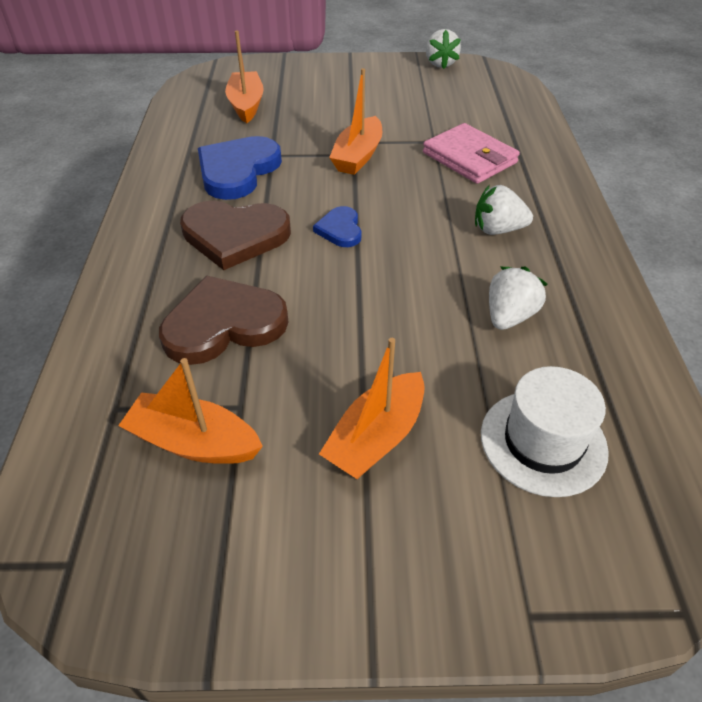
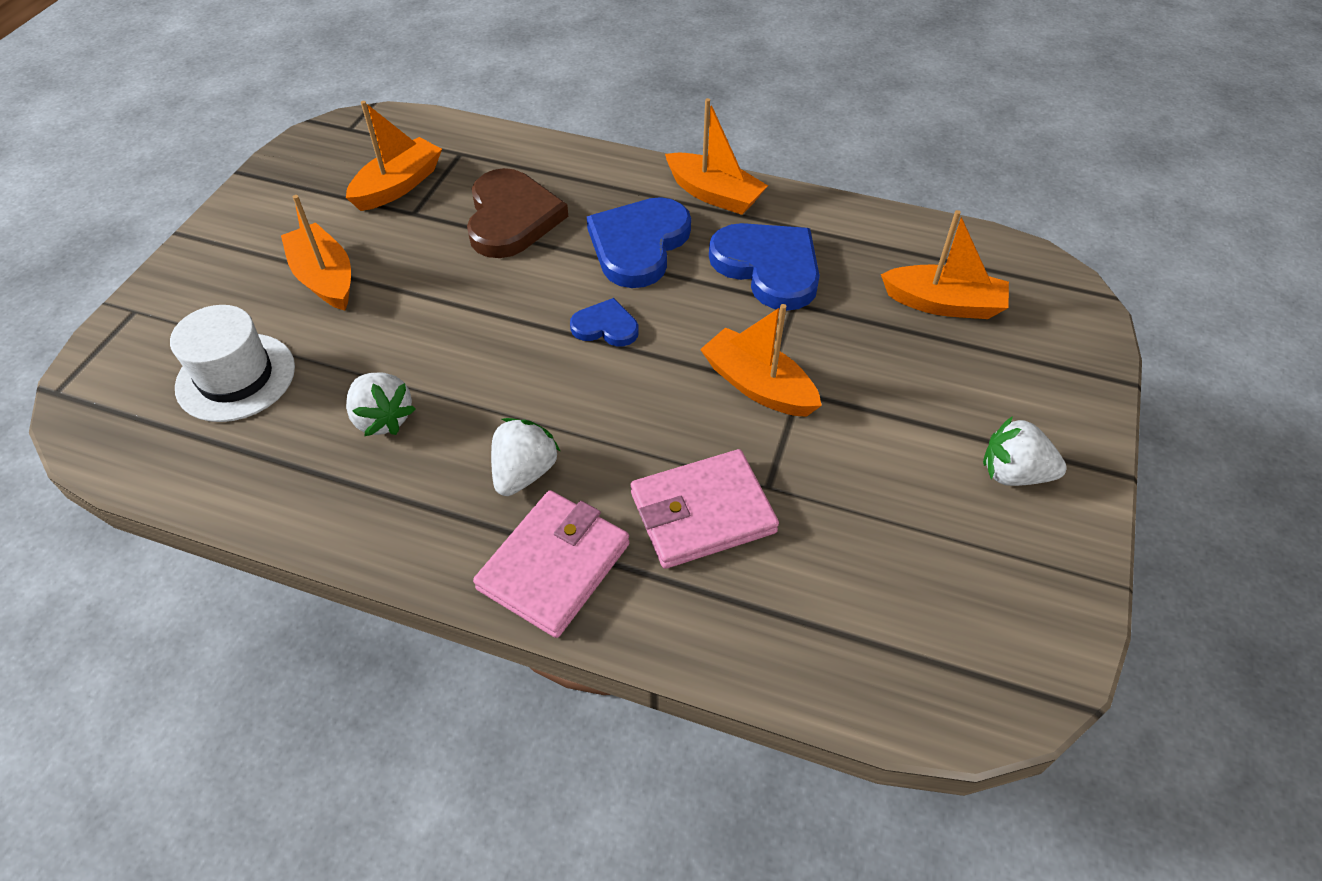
camera: 110 degrees right, 5 degrees up
brown heart [180,201,291,270] -> blue heart [587,197,691,288]
white strawberry [426,29,461,69] -> white strawberry moved to [983,416,1067,486]
none -> pink wallet [473,490,630,638]
none -> orange boat [665,98,768,215]

